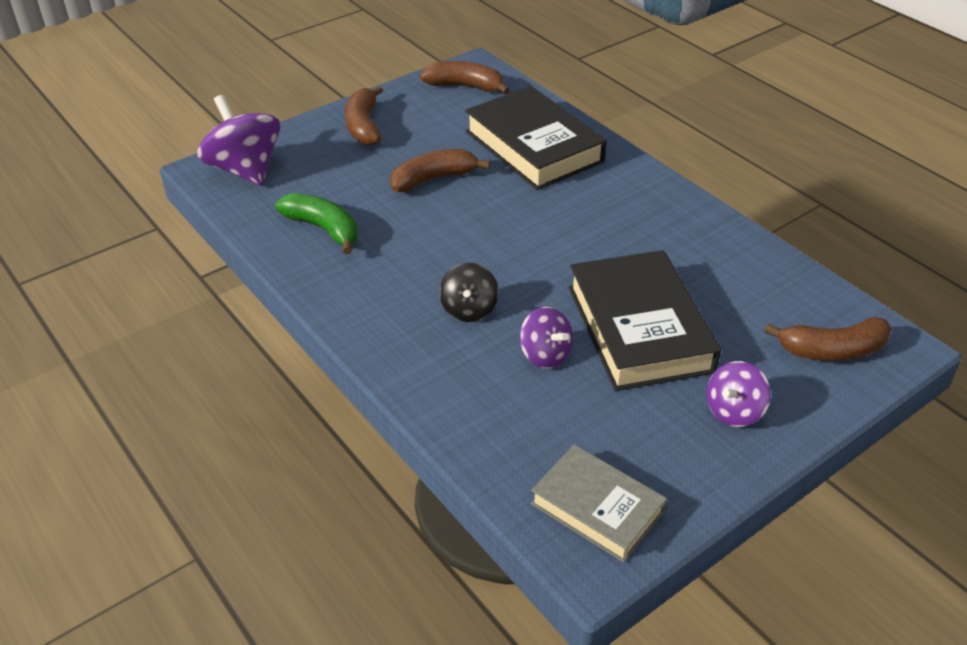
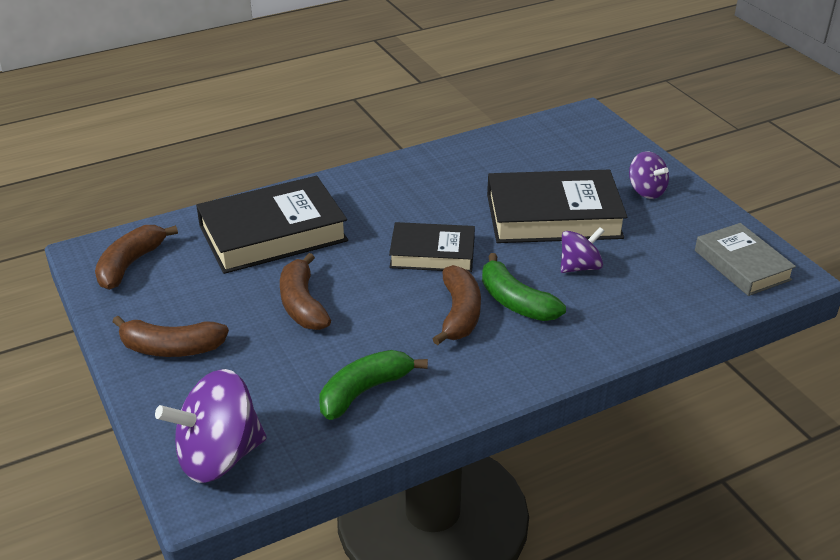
camera: 80 degrees left, 5 degrees down
black spinning top [440,263,499,322] -> green banana [482,253,566,321]
grey book [531,444,667,563] -> grey book turned 75 degrees counterclockwise [695,223,796,296]
brown banana [765,317,892,361] -> brown banana moved to [433,265,481,345]
none -> black book [389,222,475,272]

